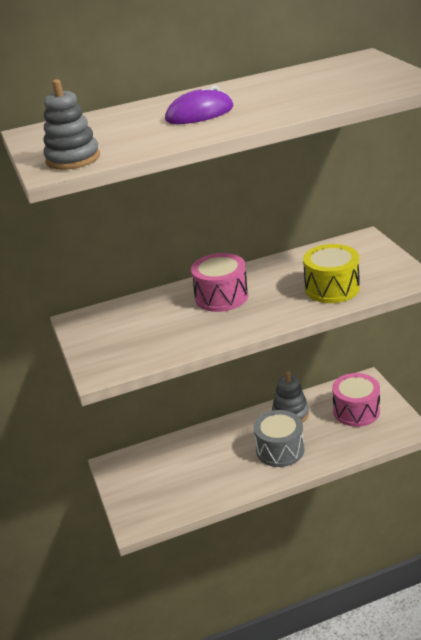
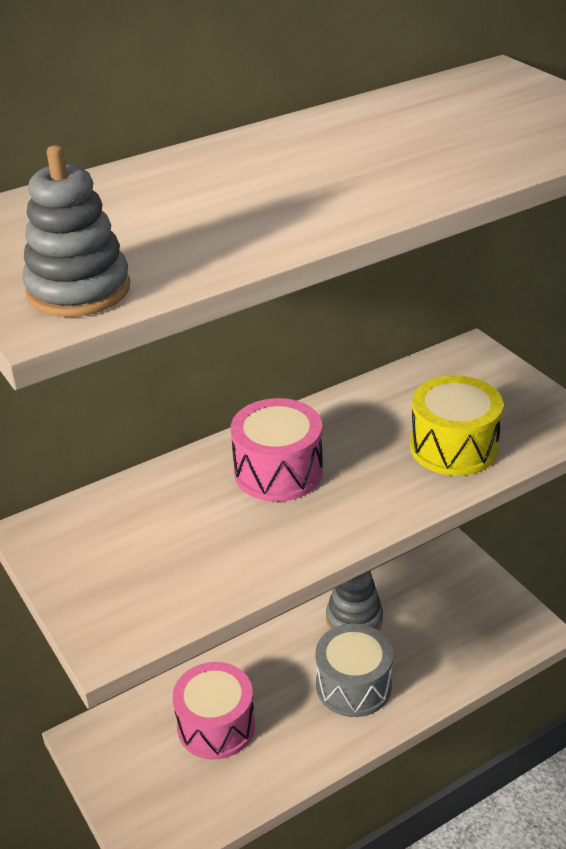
camera: 15 degrees left, 5 degrees up
purple mouse [165,85,233,124] -> none
pink drum [332,373,380,427] -> pink drum moved to [173,662,255,760]

